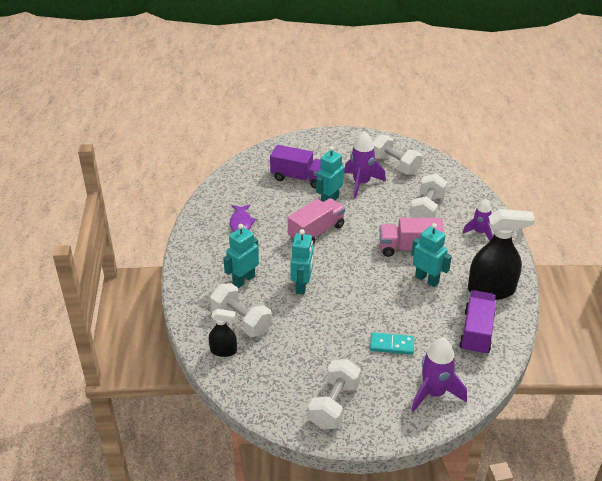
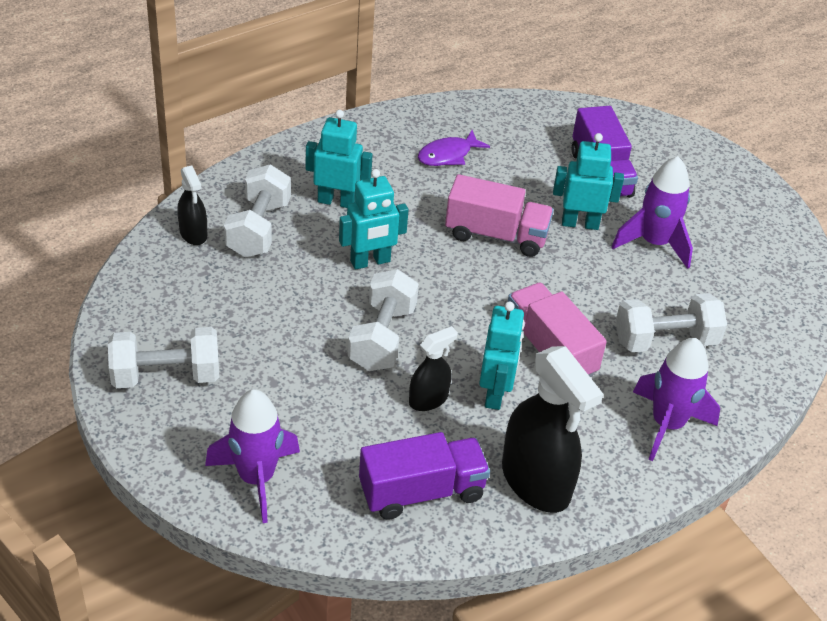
camera: 55 degrees right, 5 degrees up
turquoise domino [370,332,414,355] -> none
white dumbbell [373,134,423,175] -> white dumbbell moved to [348,269,419,371]
purple rocket [462,199,493,241] -> purple rocket [633,337,720,461], size x1.54
none -> black spray bottle [409,326,458,411]

